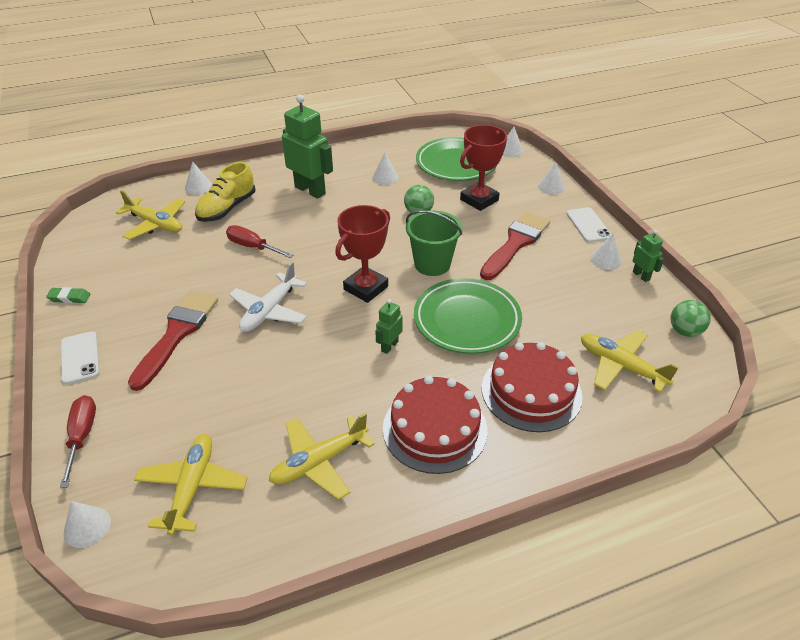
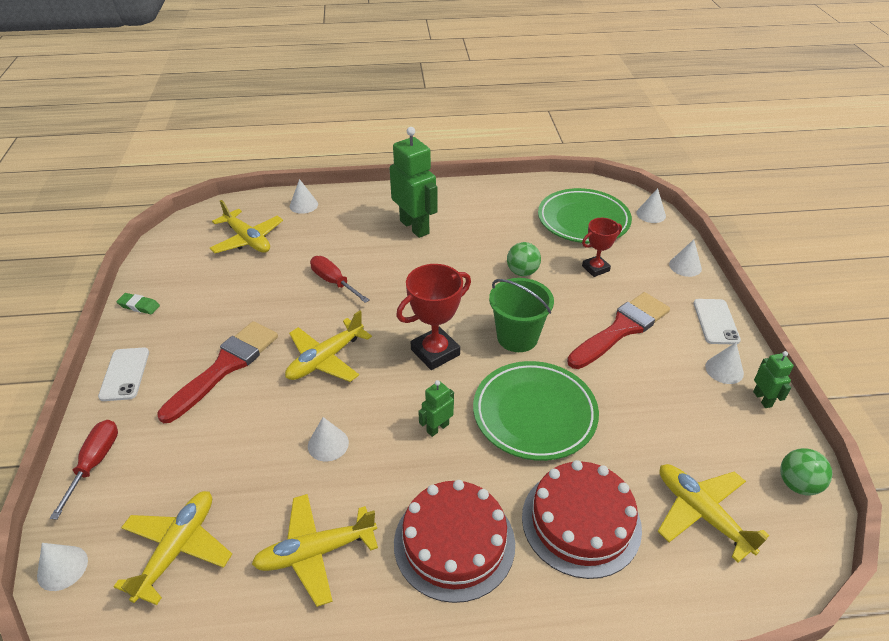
camera: 15 degrees right, 0 degrees up
yellow shoe [195,162,255,222] -> none
white plane [229,262,307,332] -> yellow plane [285,310,372,382]
white cone [372,153,399,185] -> white cone moved to [308,417,349,462]
red trophy [460,125,507,211] -> red trophy [582,218,622,277], size x0.63

